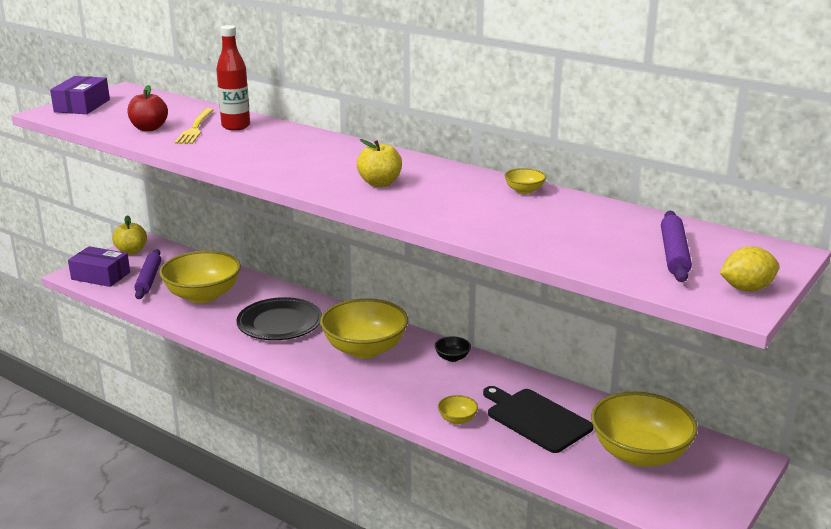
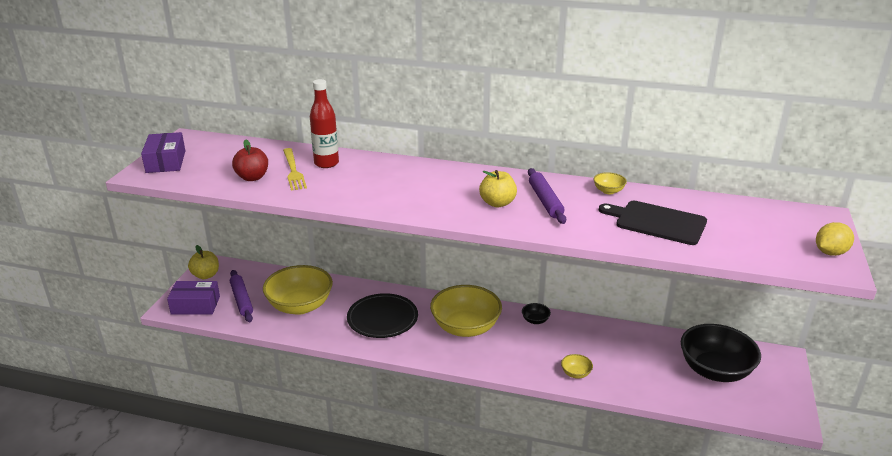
camera: 20 degrees left, 5 degrees up
black cutting board [483,386,593,453] -> black cutting board moved to [599,201,707,245]
yellow bowl [591,391,698,467] -> black bowl [681,324,761,382]
purple rolling pin [661,211,692,282] -> purple rolling pin moved to [528,168,566,224]

